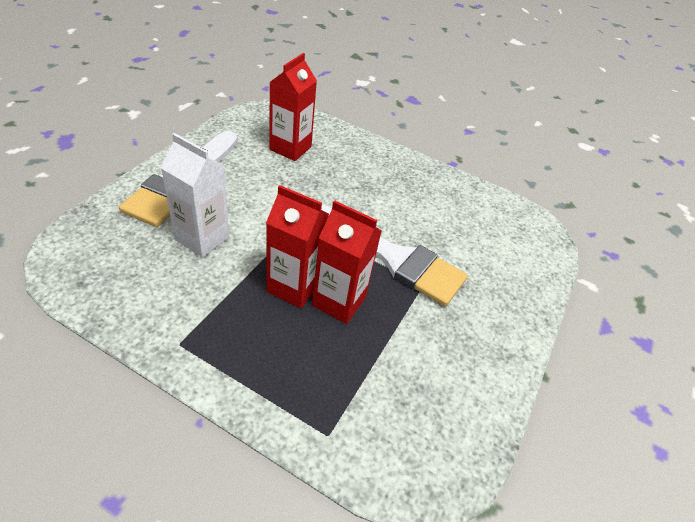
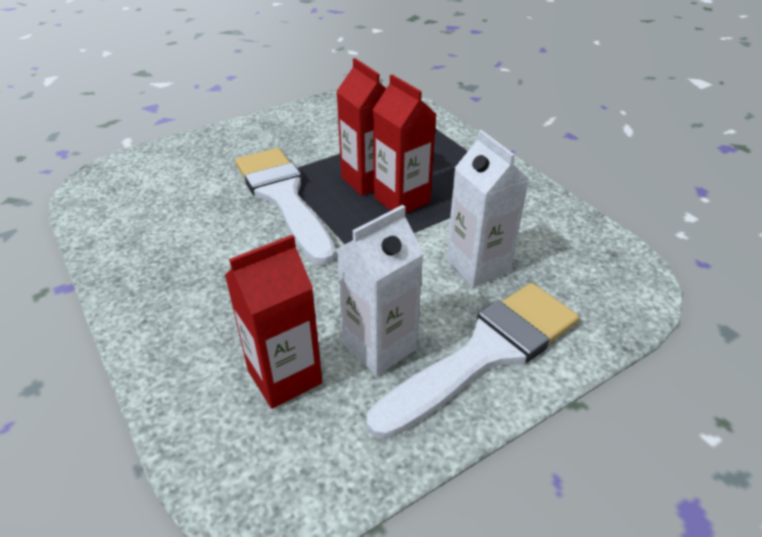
camera: 145 degrees left, 5 degrees down
none -> white carton [337,205,424,376]

